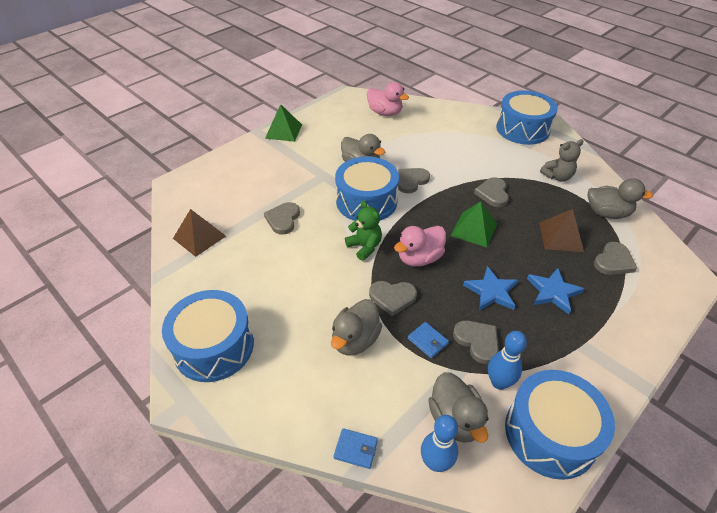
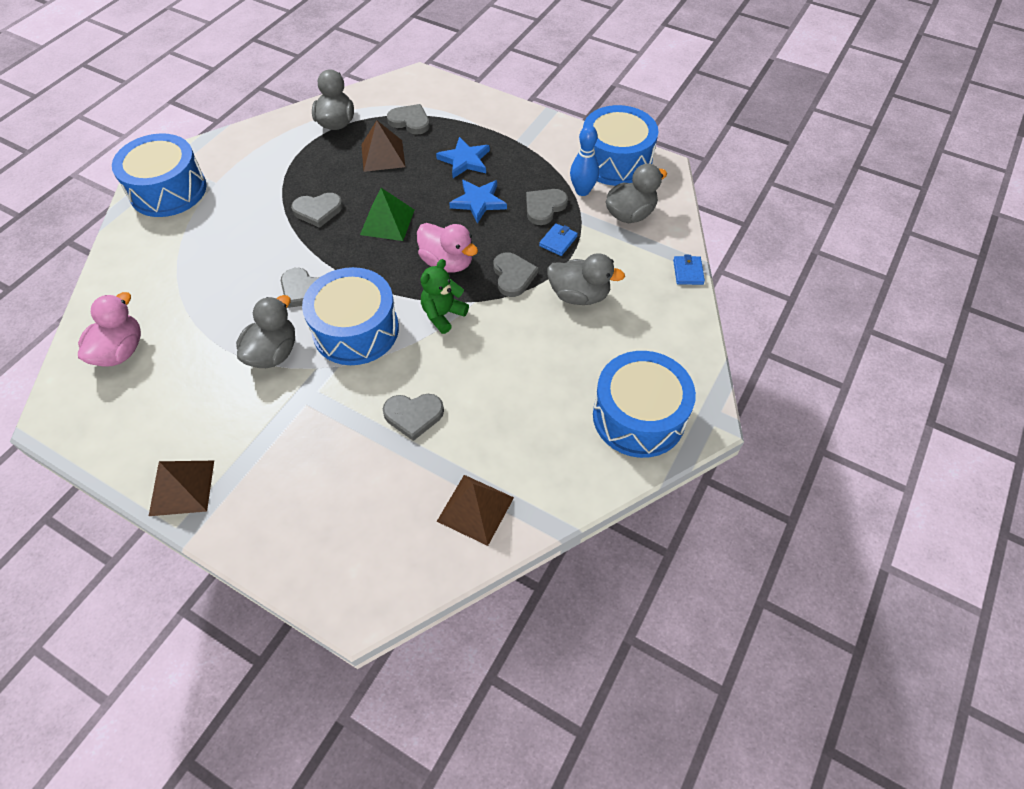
camera: 105 degrees left, 10 degrees up
green pyramid [265,104,302,142] -> brown pyramid [149,461,214,516]
blue bowling pin [421,415,458,472] -> none
grey teddy bear [540,139,584,181] -> none

